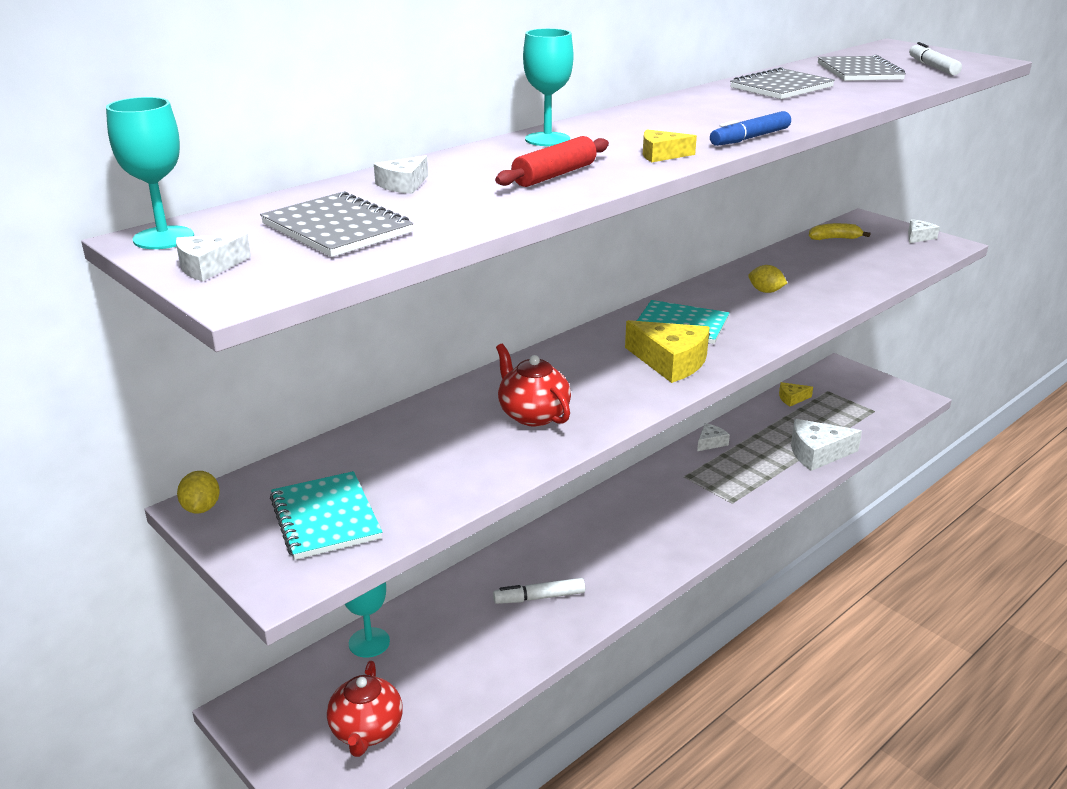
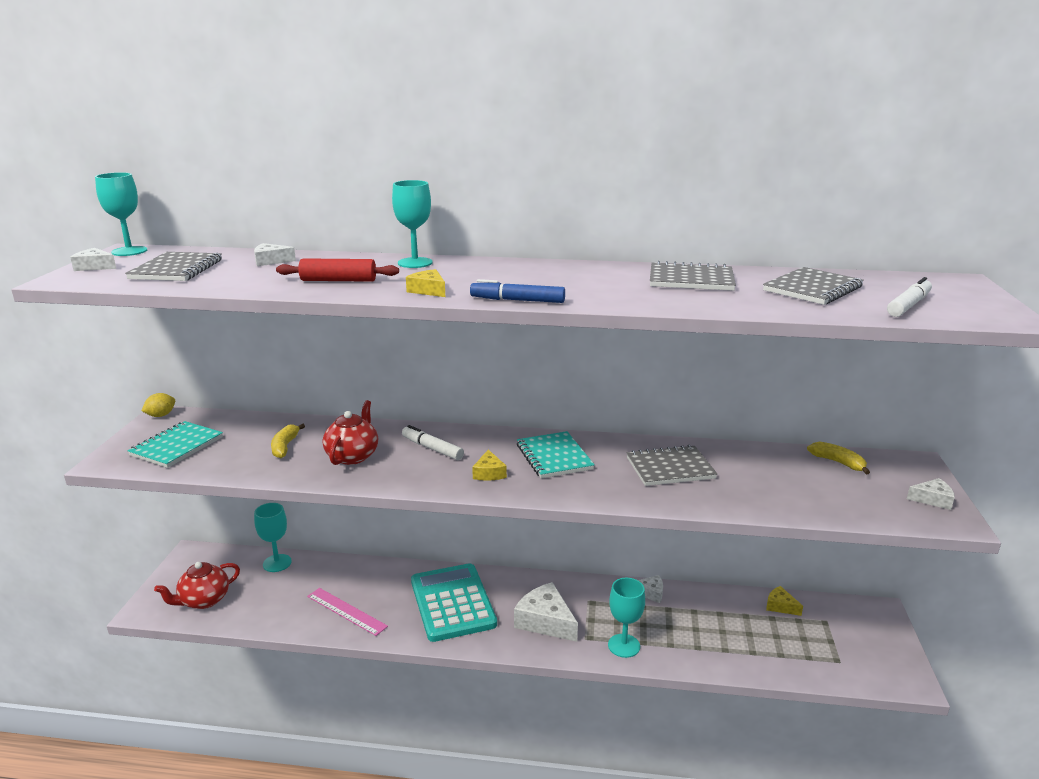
camera: 50 degrees right, 5 degrees down
white marker [493,578,585,604] -> white marker moved to [402,425,464,460]
yellow cheese [625,320,710,383] -> yellow cheese [472,450,507,481], size x0.53
yellow lemon [748,265,787,293] -> grey notebook [627,445,717,486]
white cheese [791,419,862,471] -> white cheese moved to [514,582,578,642]
none -> yellow banana [271,424,305,458]
none -> pink ruler [307,588,388,636]
none -> turquoise calculator [411,563,497,642]
none -> turquoise goblet [608,578,645,658]

